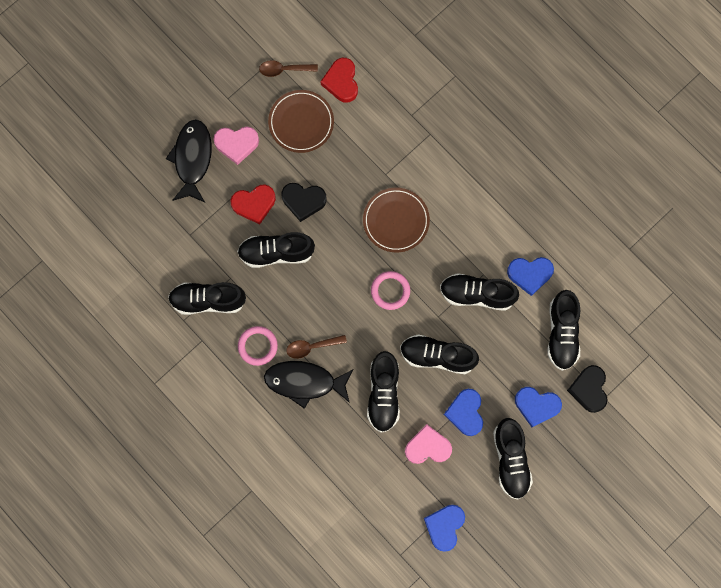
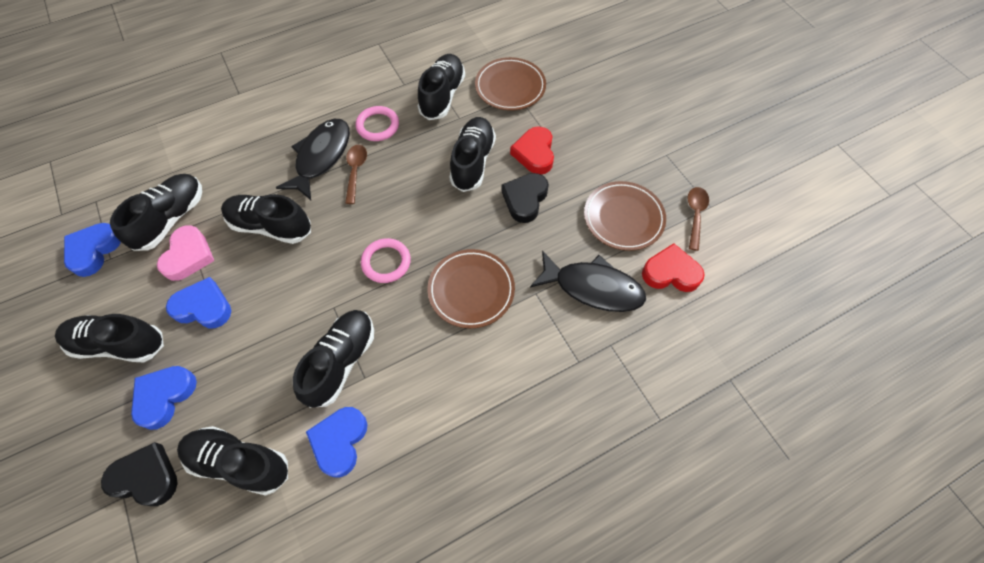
camera: 105 degrees right, 15 degrees down
black fish [166,119,212,202] -> black fish moved to [530,251,646,312]
pink heart [213,127,259,165] -> none
black shoe [400,334,479,374] -> black shoe moved to [110,174,202,251]
blue heart [424,505,465,552] -> blue heart turned 105 degrees counterclockwise [64,223,121,277]
none -> brown plate [475,57,546,110]

